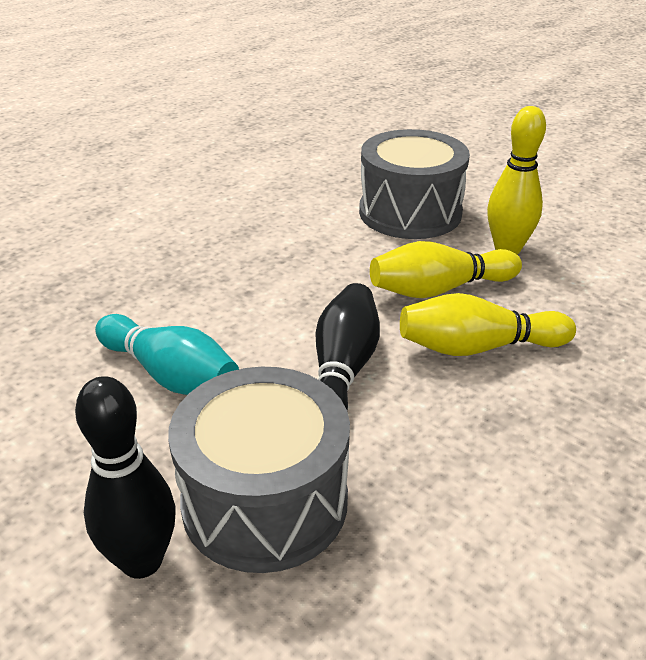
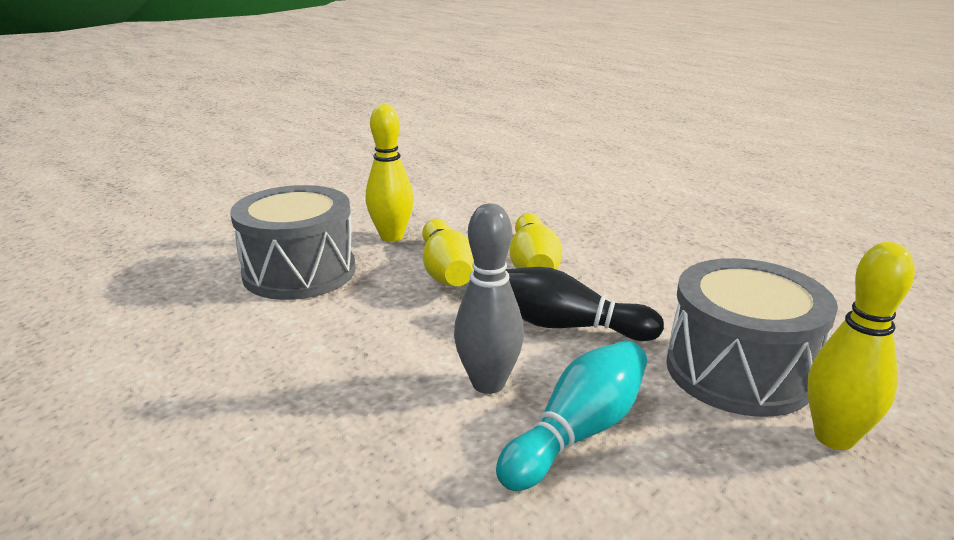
camera: 85 degrees left, 10 degrees down
black bowling pin [75,376,175,579] -> yellow bowling pin [807,242,915,450]
none -> grey bowling pin [454,204,524,394]

